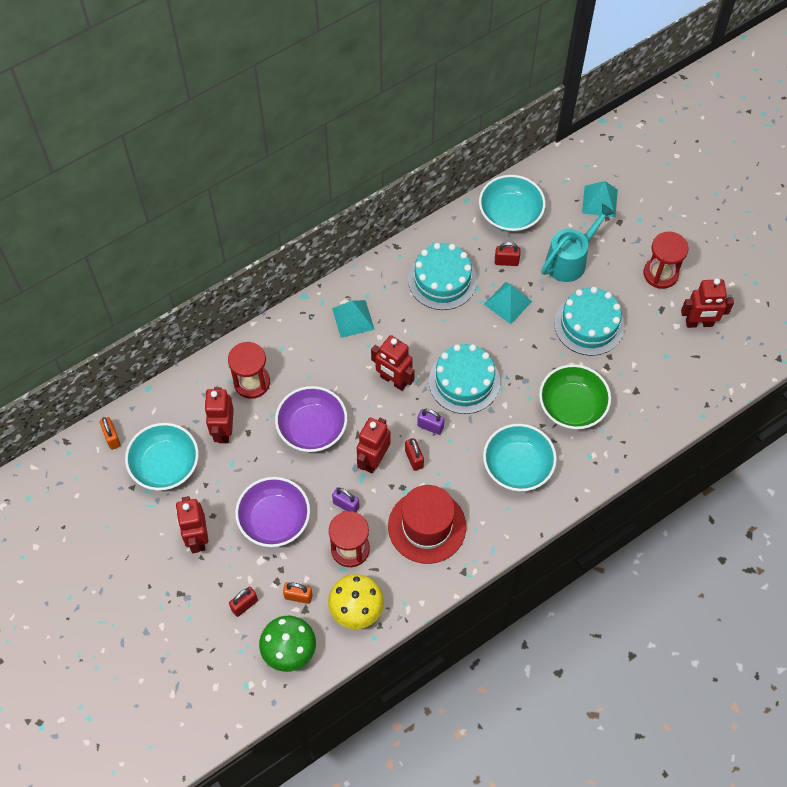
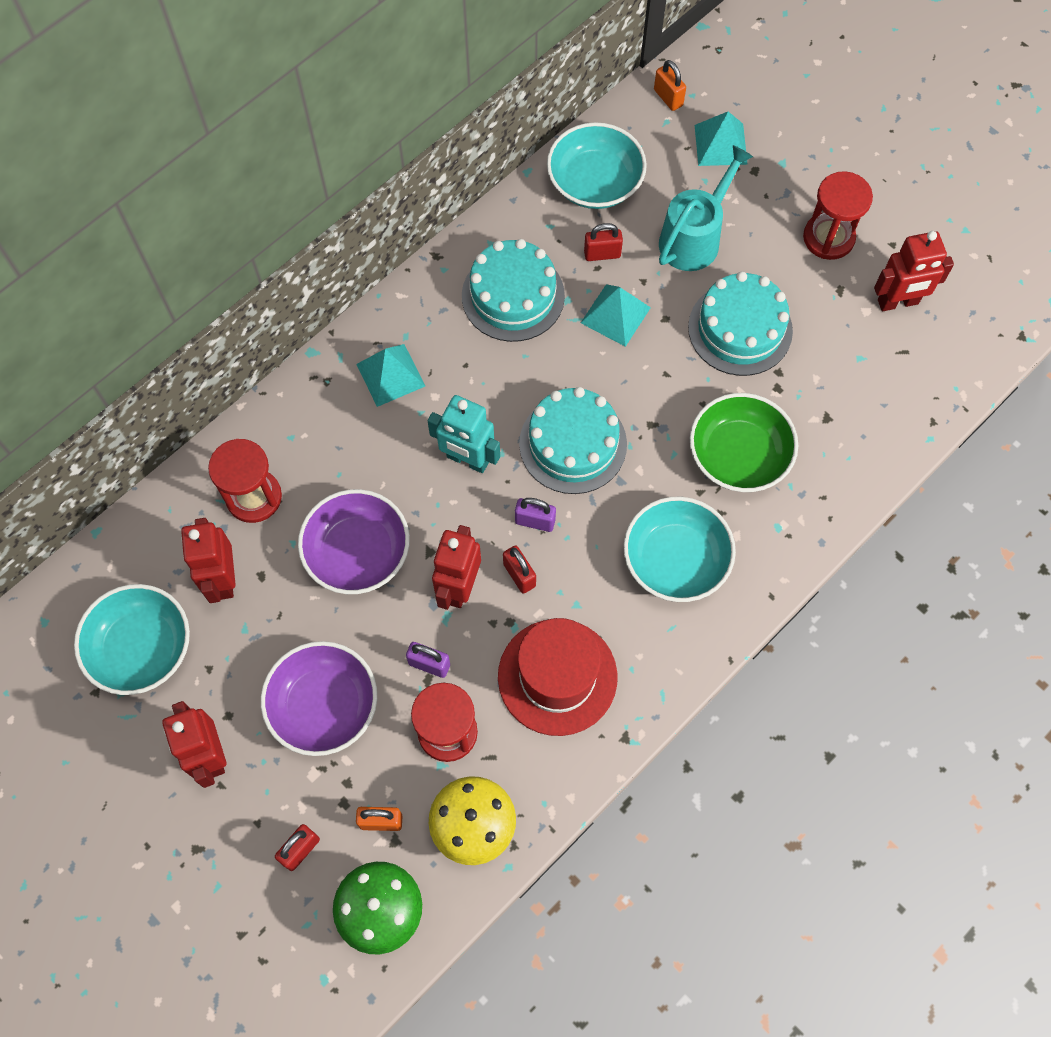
camera: 10 degrees left, 5 degrees up
orange padlock [100,417,121,450] -> orange padlock moved to [654,60,686,111]
red robot [371,335,415,391] -> turquoise robot [428,395,500,473]

